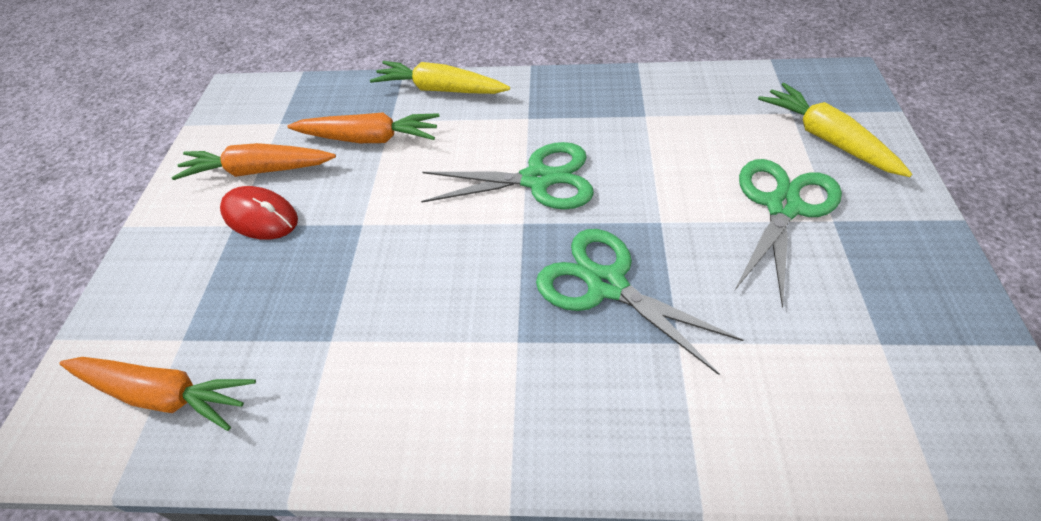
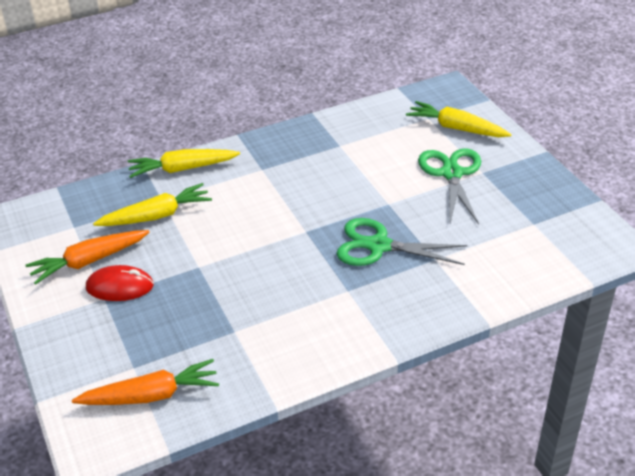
camera: 30 degrees left, 10 degrees down
orange carrot [287,112,439,143] -> yellow carrot [93,183,212,226]
green scissors [421,142,594,209] -> none

